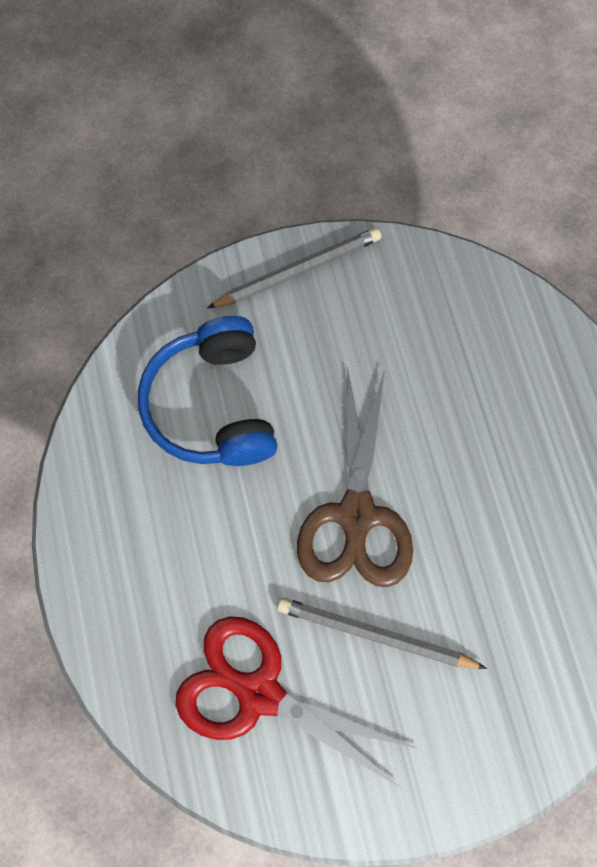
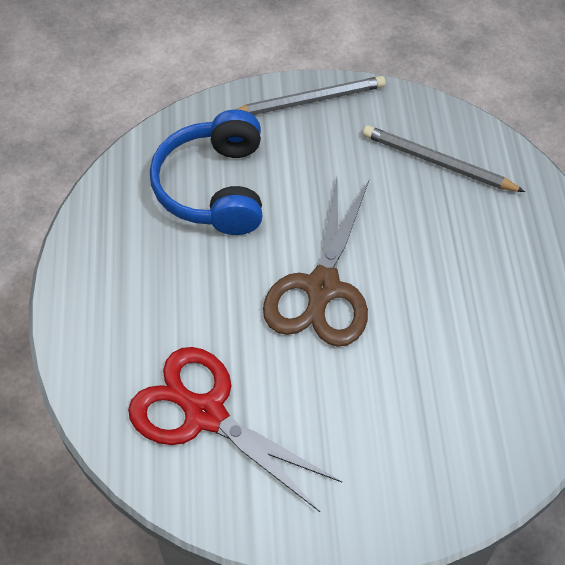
camera: 10 degrees right, 15 degrees down
grey pencil [277,597,487,669] -> grey pencil moved to [363,125,525,192]

